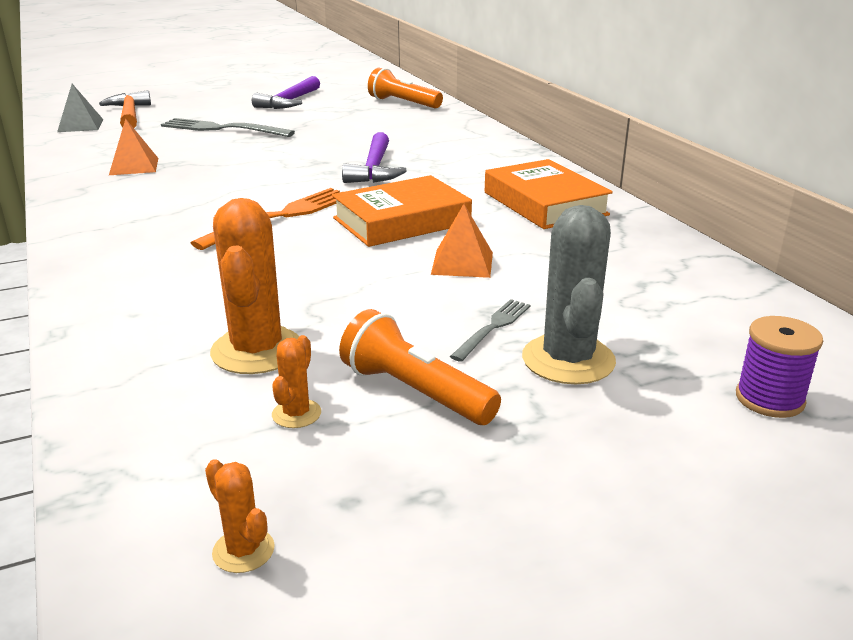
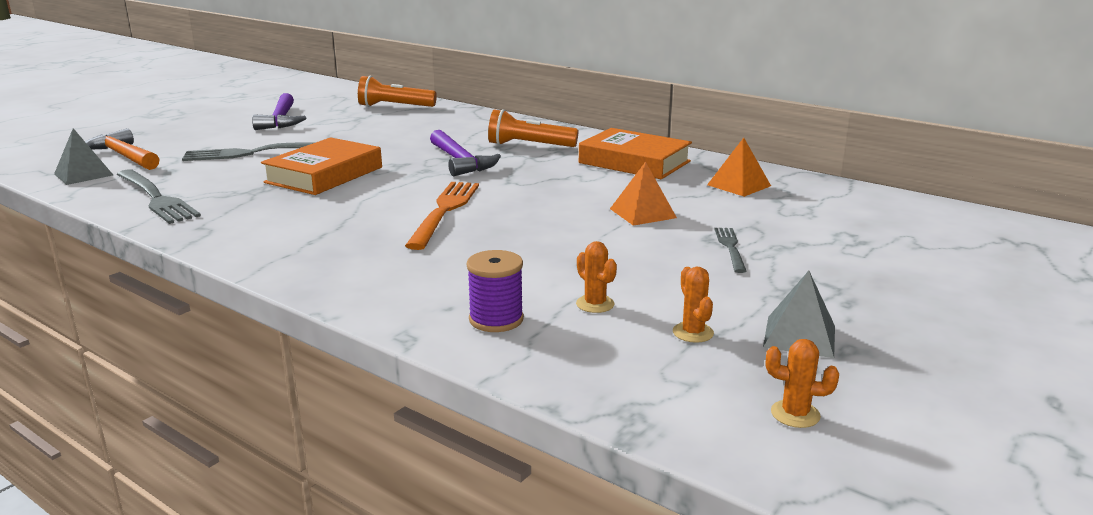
camera: 30 degrees left, 5 degrees down
orange pyramid [109,119,158,175] -> orange pyramid moved to [707,138,771,197]
orange cactus [210,198,299,374] -> orange cactus [576,241,617,313], size x0.48
orange book [332,175,472,247] -> orange book moved to [261,137,382,195]
orange flashlight [339,309,501,425] -> orange flashlight moved to [488,109,578,147]
grey cactus [522,205,616,384] -> none
purple spool [736,316,823,418] -> purple spool moved to [466,250,524,332]
none -> grey fork [117,169,201,224]
none -> grey pyramid [763,271,835,358]

